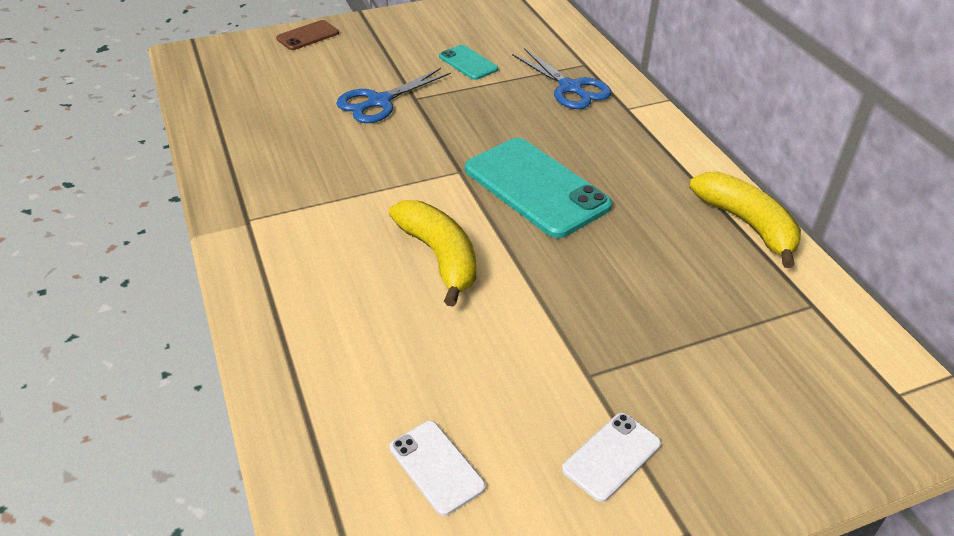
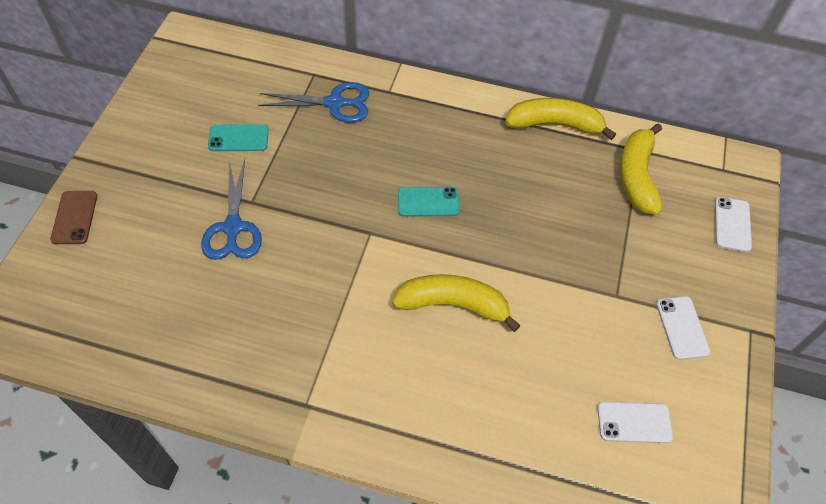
camera: 55 degrees left, 15 degrees up
turquoise phone [465,138,612,238] -> turquoise phone [398,187,460,217], size x0.50
none -> yellow banana [620,123,662,215]
none -> white phone [715,197,752,252]

